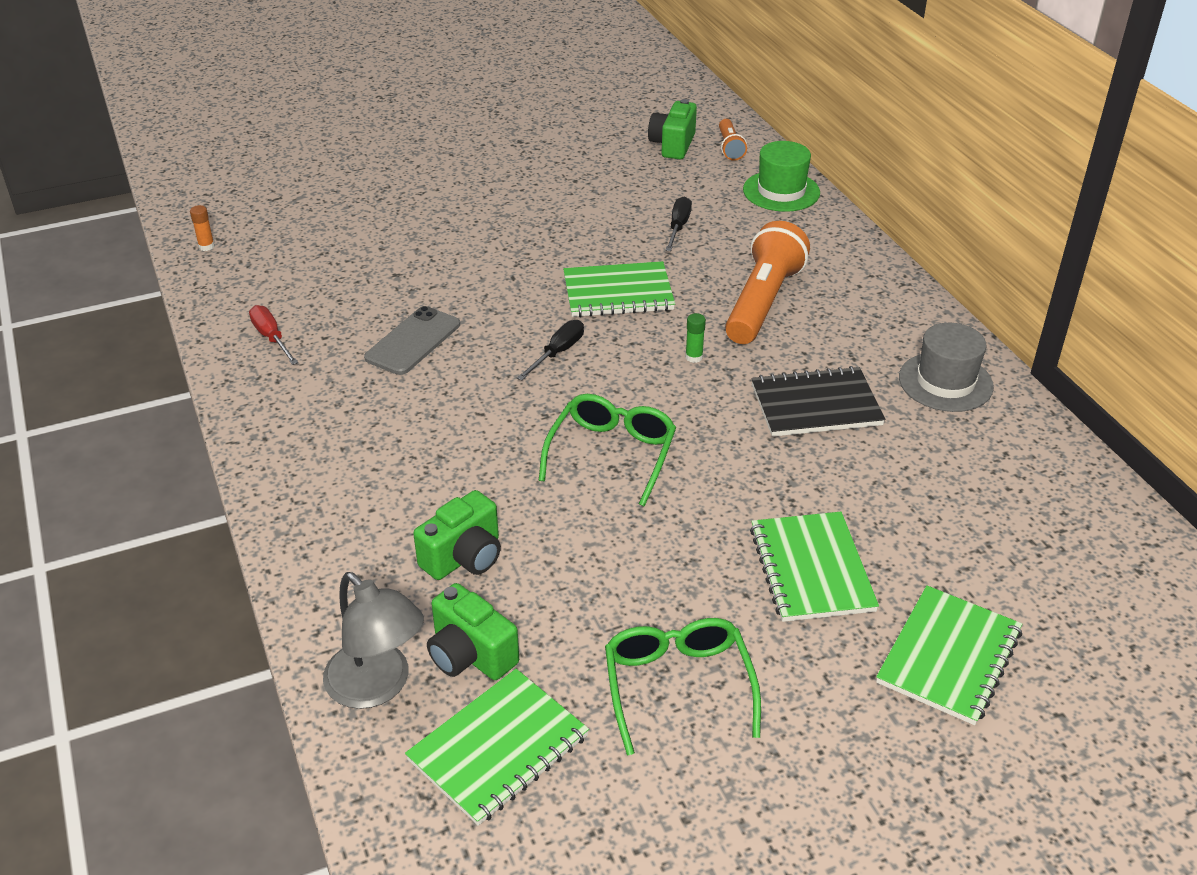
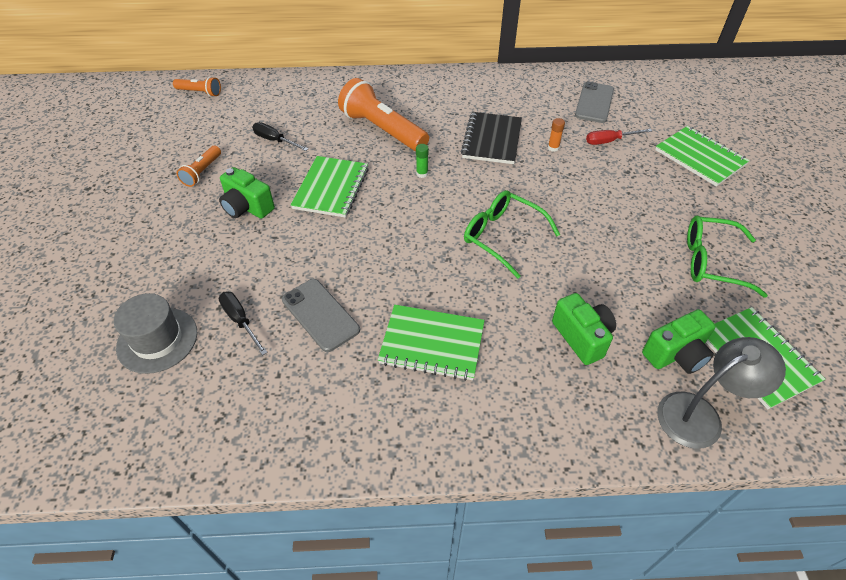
camera: 70 degrees left, 10 degrees up
orange glue stick [190,205,215,251] -> orange glue stick moved to [548,118,565,152]
red screwdriver [249,305,298,365] -> red screwdriver moved to [586,129,652,145]
black screwdriver [517,320,584,381] -> black screwdriver moved to [219,291,268,355]
green camera [648,99,697,159] -> green camera moved to [219,167,275,219]
green hat [743,141,820,212] -> none
green notebook [750,512,879,622] -> green notebook moved to [378,305,485,381]
grey hat [899,323,994,412] -> grey hat moved to [114,293,197,374]
none -> orange flashlight [176,146,221,187]
none -> grey phone [575,81,614,123]

